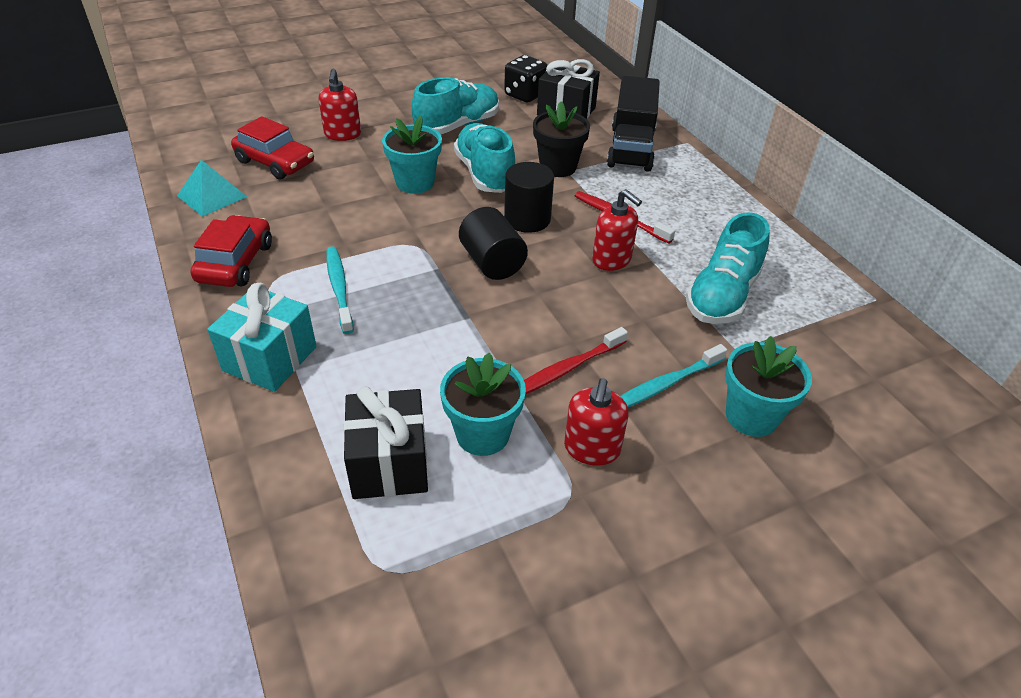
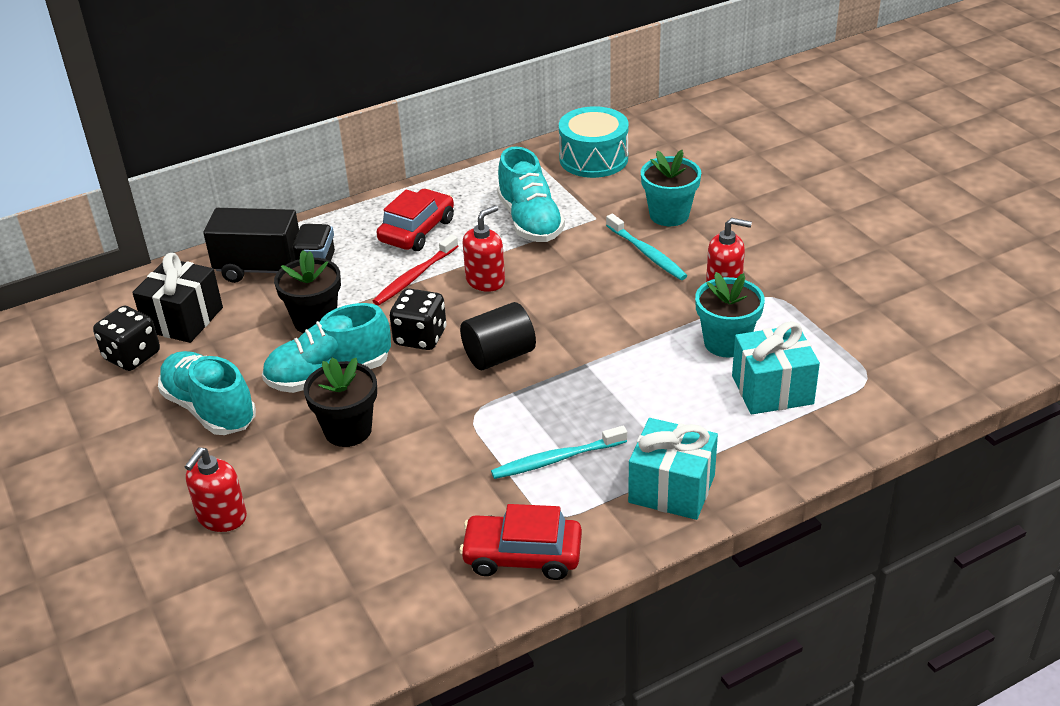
camera: 90 degrees left, 5 degrees down
turquoise pyramid [177,160,247,217] -> none
red car [231,116,314,179] -> red car moved to [377,189,454,251]
red soap dispenser [319,69,361,141] -> red soap dispenser turned 120 degrees clockwise [185,447,247,532]
black gift [344,386,428,499] -> turquoise gift [732,321,820,414]
turquoise flower pot [382,116,442,194] -> black flower pot [303,357,377,447]
black cylinder [504,162,554,233] -> black dice [390,288,447,350]
red toothbrush [524,327,628,395] -> none
turquoise shoe [686,212,770,324] -> turquoise shoe turned 45 degrees clockwise [497,146,565,242]
none -> turquoise drum [559,106,629,178]

